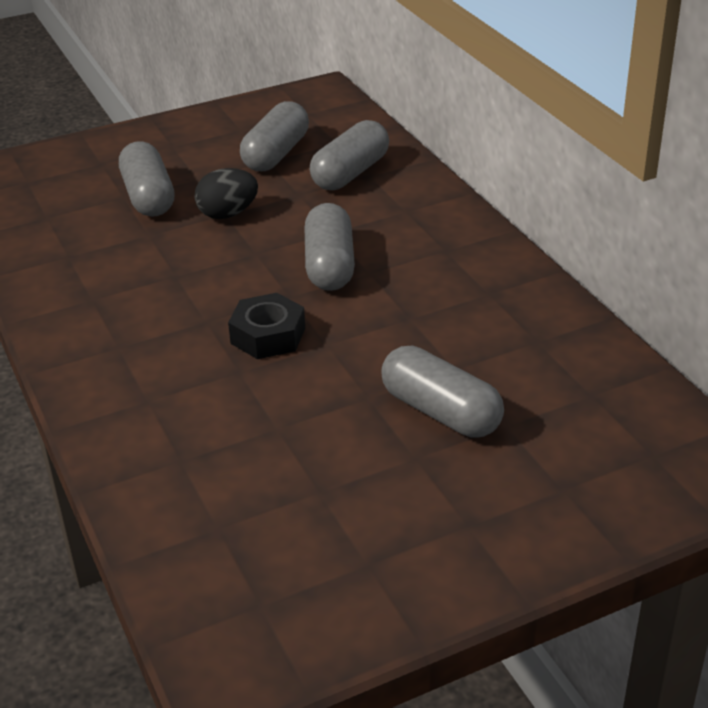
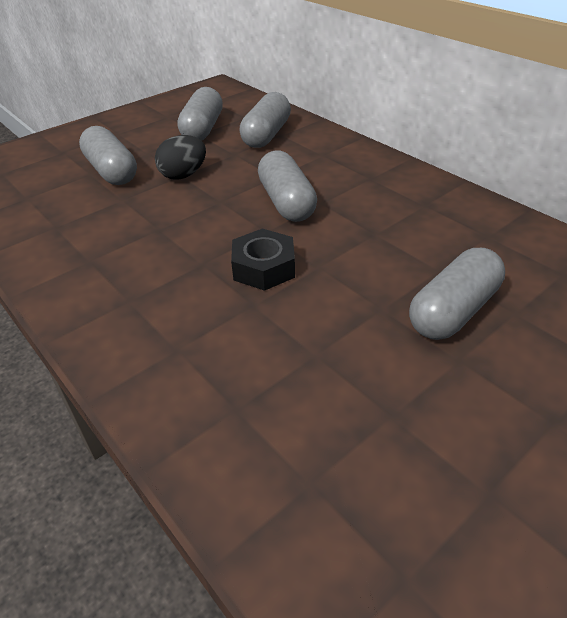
camera: 15 degrees left, 5 degrees up
grey capsule [381,346,504,438] -> grey capsule turned 75 degrees counterclockwise [409,248,505,340]

